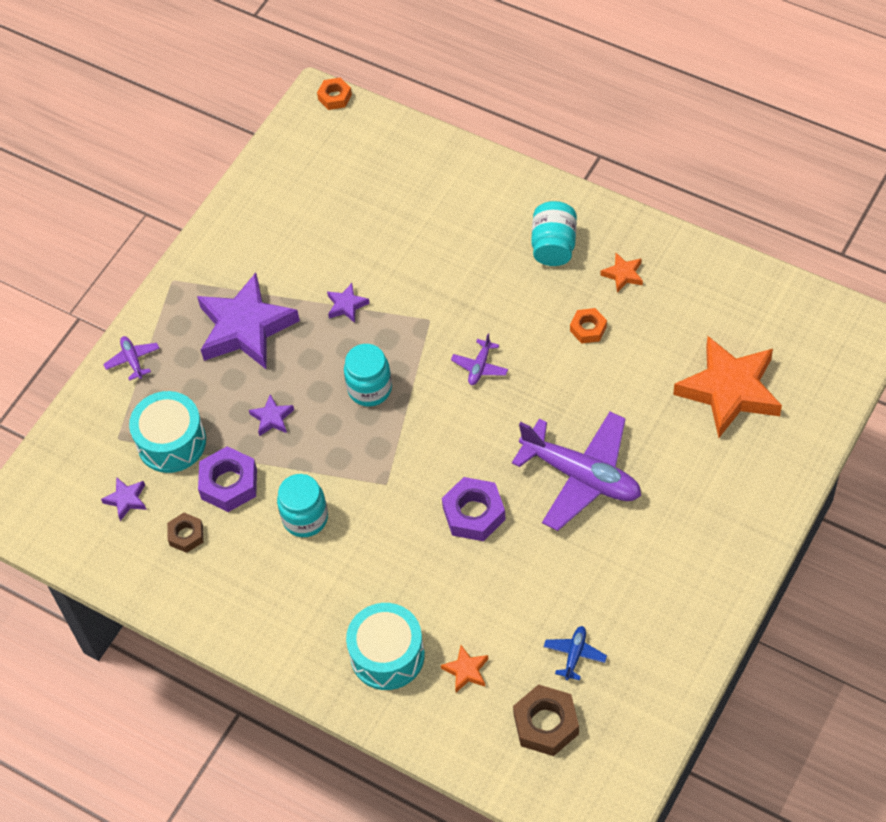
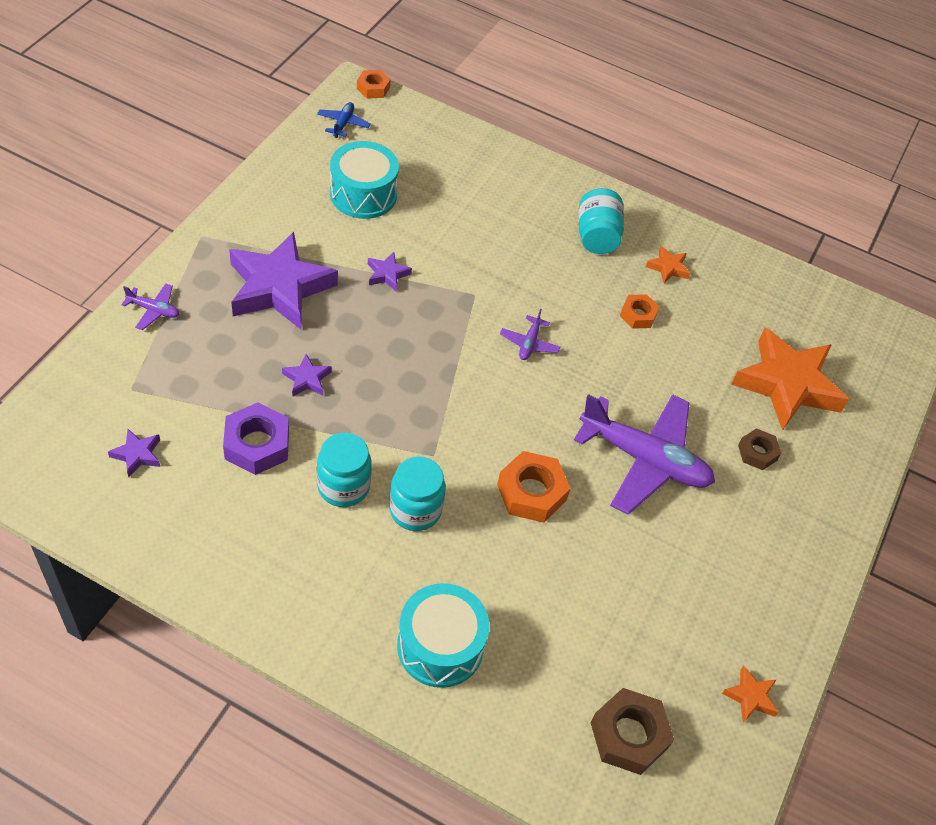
camera: 15 degrees left, 5 degrees down
purple plane [103,336,160,381] -> purple plane turned 135 degrees clockwise [121,284,179,330]
turquoise drum [129,391,206,473] -> turquoise drum moved to [330,141,399,219]
brown nut [167,513,203,553] -> brown nut moved to [738,428,781,470]
turquoise jar [344,344,392,407] -> turquoise jar moved to [389,456,446,531]
orange star [441,645,488,692] -> orange star moved to [722,666,779,723]
purple nut [442,477,506,541] -> orange nut [497,451,571,523]
blue plane [544,626,607,681] -> blue plane moved to [317,102,371,138]

